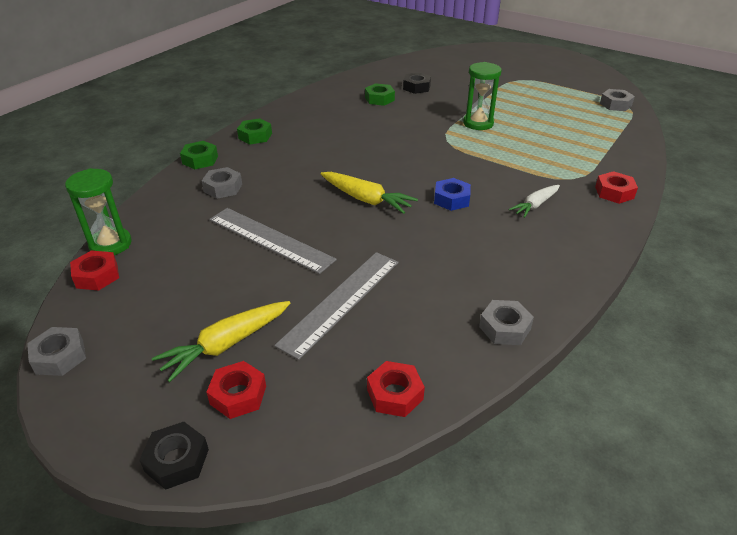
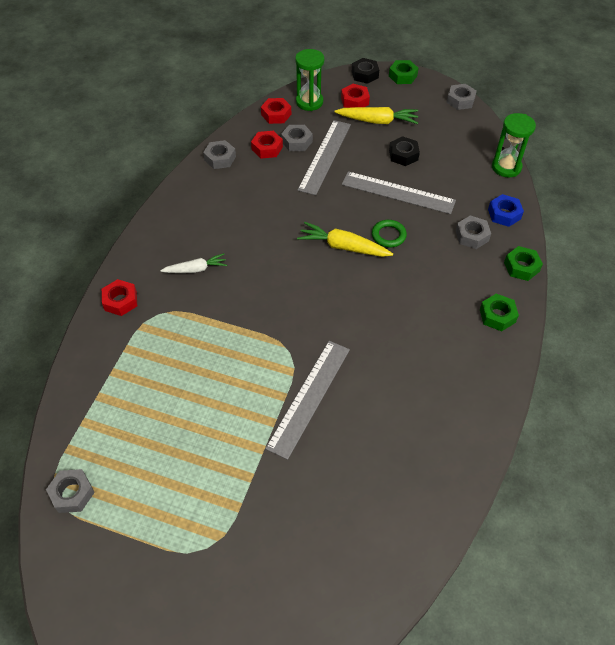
camera: 165 degrees right, 15 degrees up
red nut [70,250,119,291] -> red nut moved to [251,131,283,159]
yellow carrot [152,301,290,382] -> yellow carrot turned 60 degrees clockwise [335,107,418,124]
green nut [365,83,395,106] -> green nut moved to [389,60,418,84]
black nut [403,72,431,94] -> black nut moved to [389,136,420,166]
blue nut [434,178,471,211] -> blue nut moved to [488,194,524,227]
green hourglass [463,62,502,130] -> green hourglass moved to [295,49,324,111]
white carrot [509,185,560,218] -> white carrot turned 45 degrees clockwise [160,253,227,273]
none -> grey ruler [265,341,350,460]
none -> grey nut [281,125,313,151]
none -> green ring [372,220,407,247]

